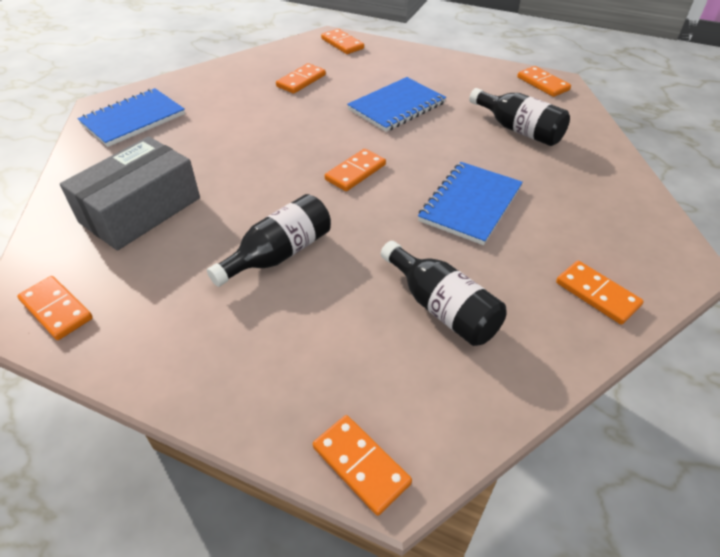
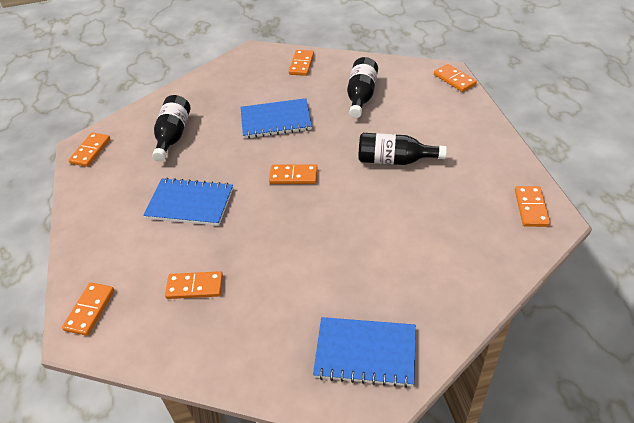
camera: 125 degrees left, 0 degrees up
grey box [60,137,200,251] -> none
orange domino [313,415,412,516] -> orange domino turned 45 degrees counterclockwise [434,64,477,92]

